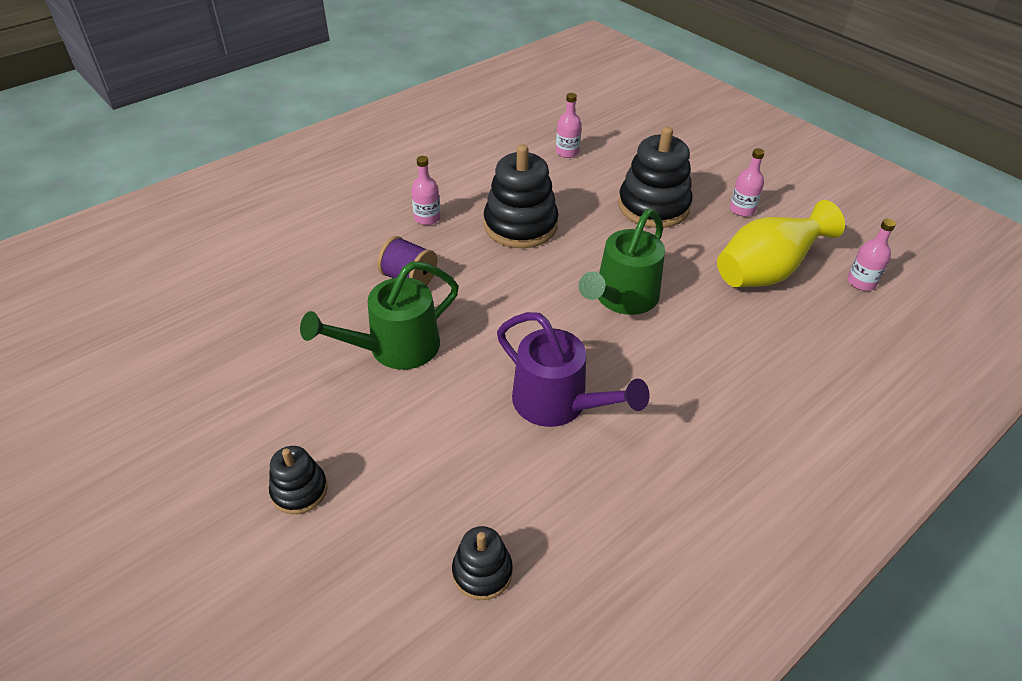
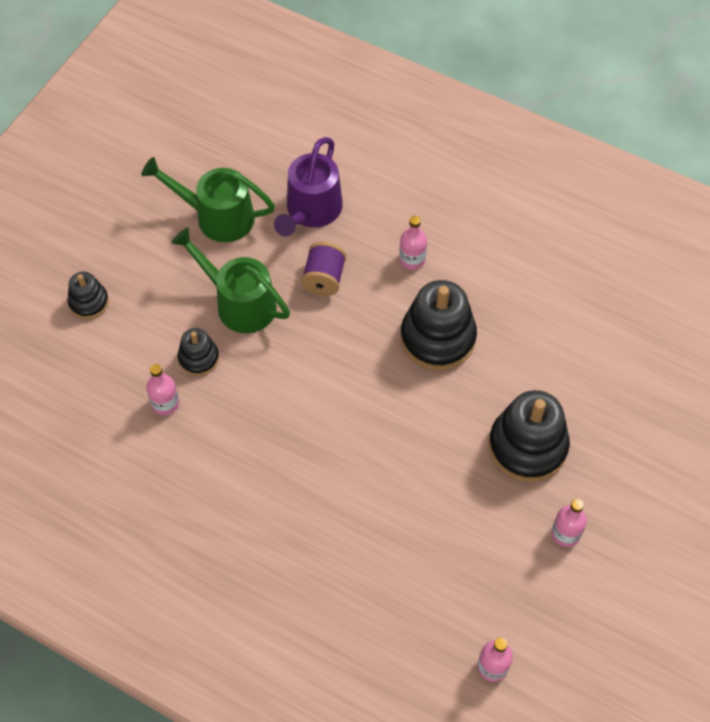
camera: 70 degrees right, 15 degrees up
black stacking toy [452,526,513,600] -> black stacking toy moved to [178,328,219,376]
purple watering can [497,312,649,427] -> purple watering can moved to [274,137,343,237]
pink bottle [556,93,582,158] -> pink bottle moved to [146,364,179,415]
green watering can [579,209,665,315] -> green watering can moved to [141,157,275,242]
yellow vase [717,200,845,287] -> none

